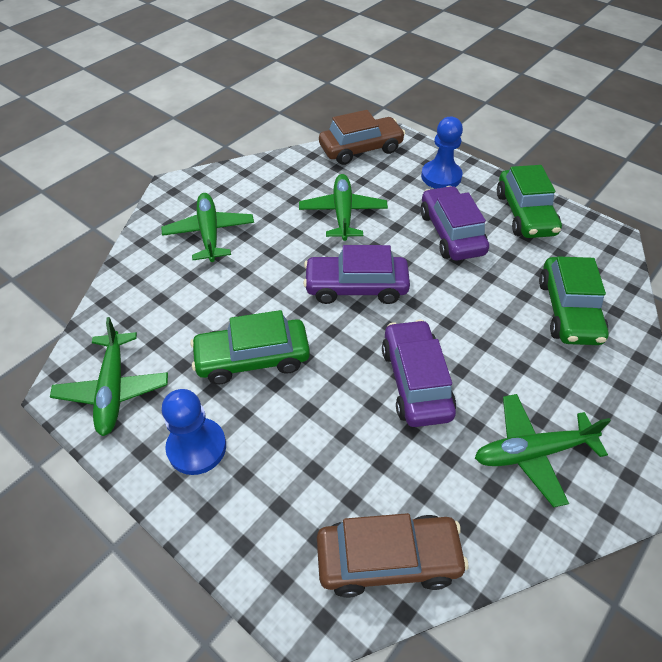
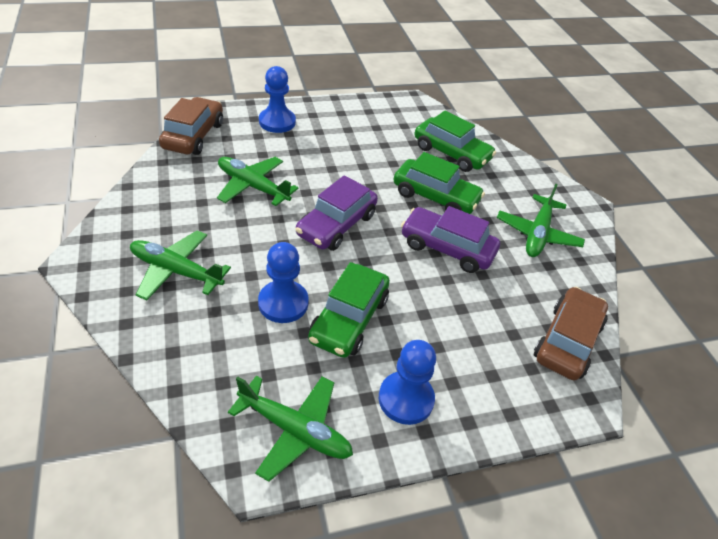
camera: 60 degrees left, 5 degrees down
purple car [420,186,489,260] -> none
green car [497,165,562,238] -> green car moved to [394,152,485,214]
none -> blue pawn [258,242,309,323]

